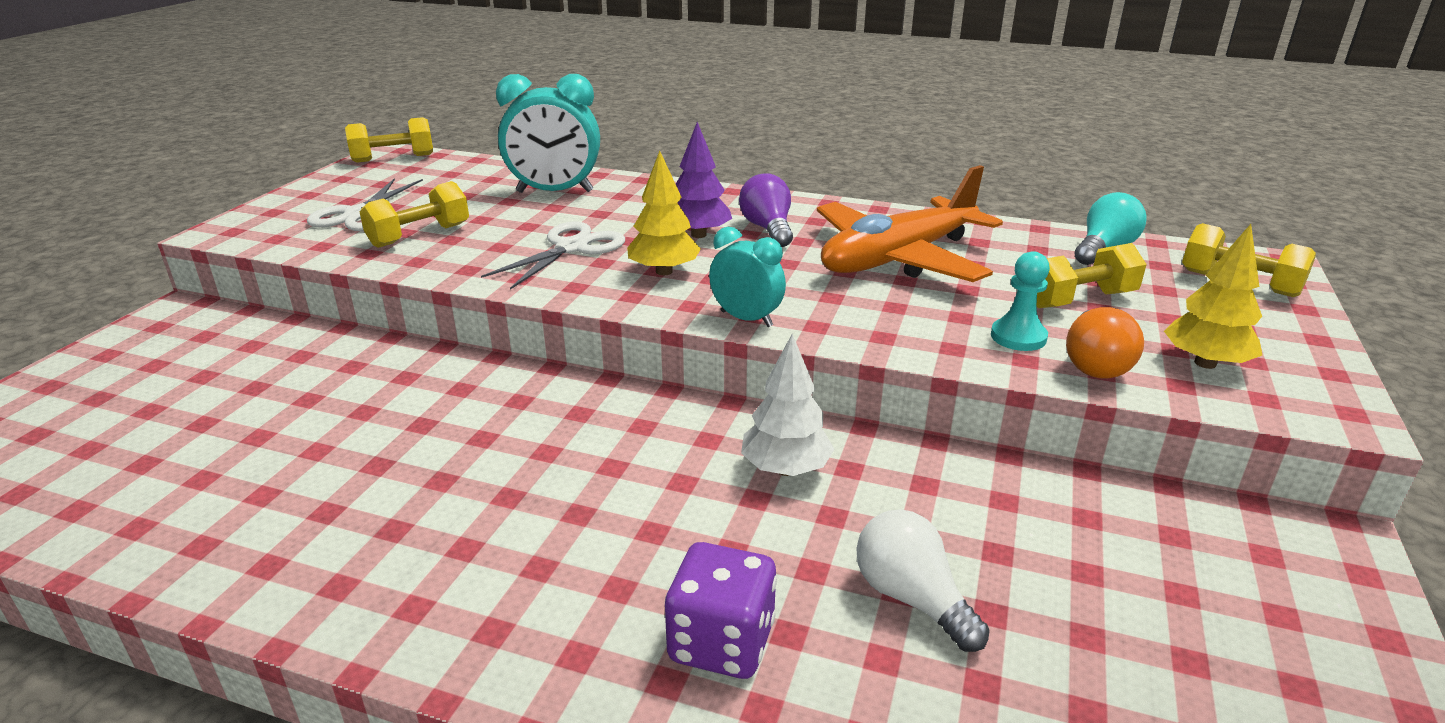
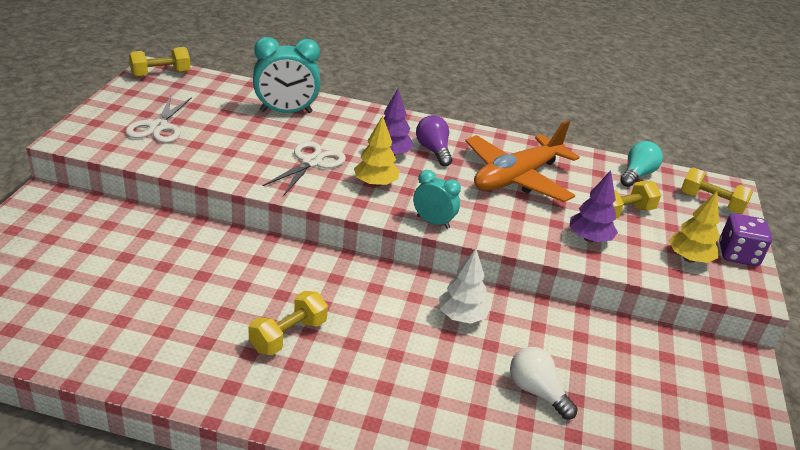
camera: 10 degrees left, 5 degrees up
yellow dumbbell [360,181,469,248] -> yellow dumbbell moved to [249,291,328,355]
purple dice [665,542,777,679] -> purple dice moved to [719,213,772,266]
turquoise pawn [991,251,1050,351] -> purple tree [570,170,618,242]
orange light bulb [1066,307,1144,378] -> none

